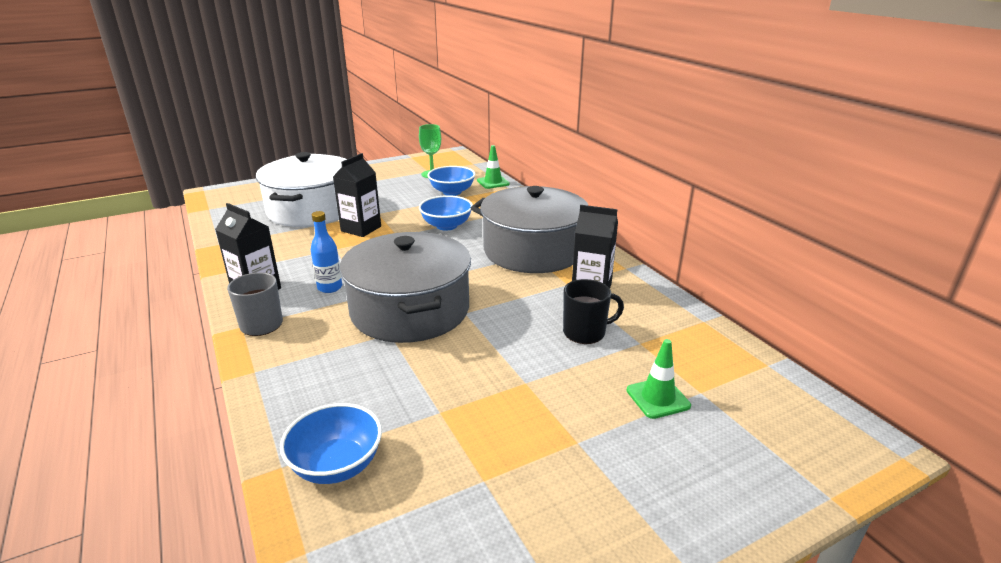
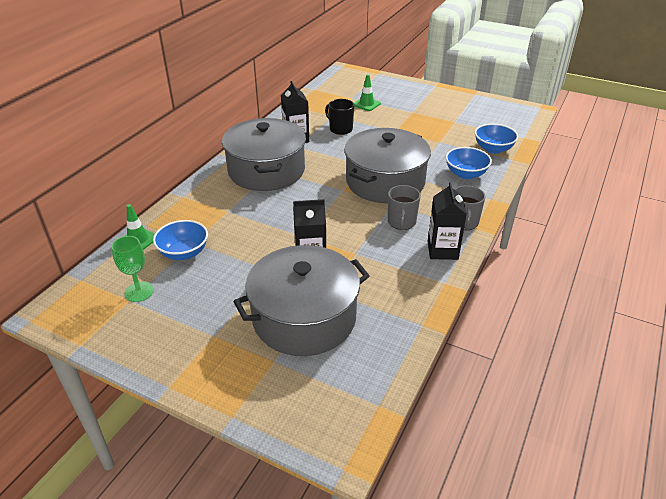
camera: 125 degrees left, 10 degrees up
white pot [256,152,347,227] -> grey pot [233,245,370,356]
blue bottle [311,211,342,293] -> grey mug [388,185,421,230]
blue bowl [419,195,473,231] -> blue bowl moved to [446,147,492,179]

